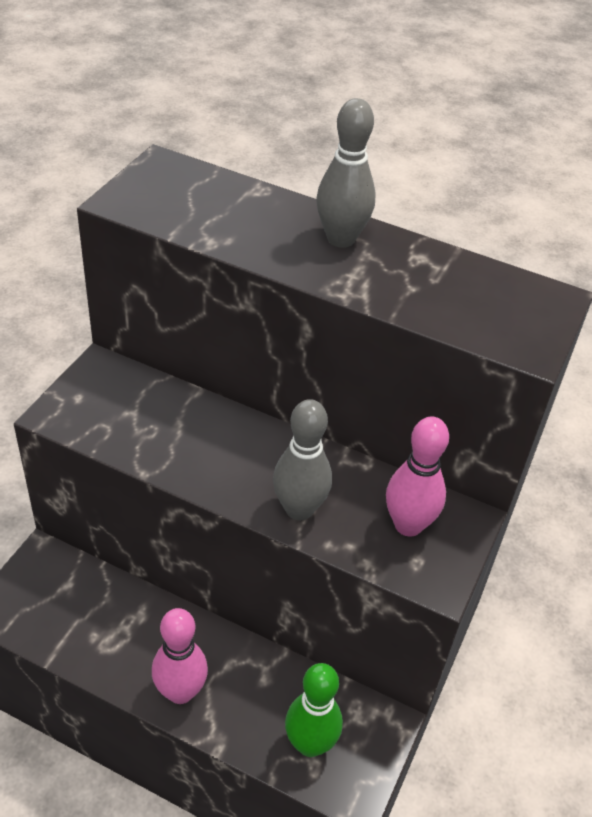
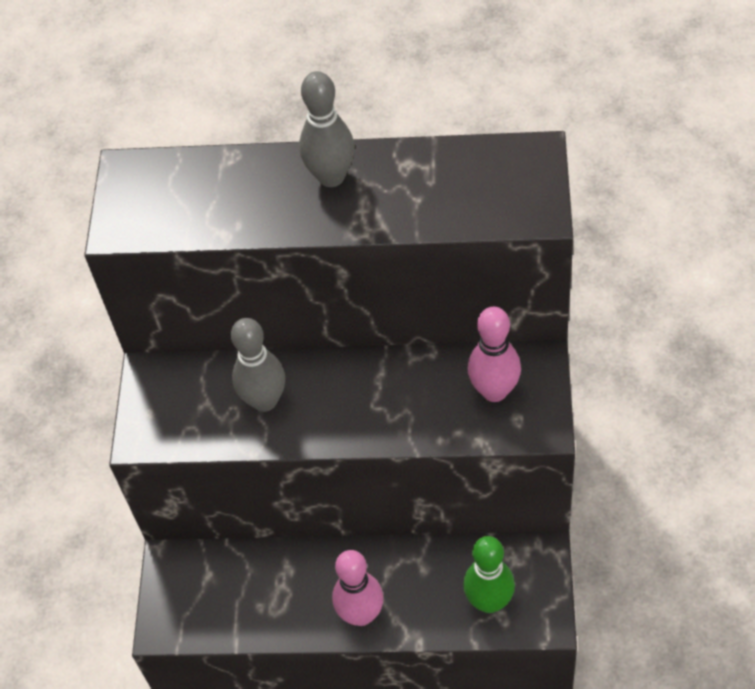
camera: 15 degrees left, 10 degrees up
grey bowling pin [273,399,332,520] -> grey bowling pin moved to [231,318,285,412]

